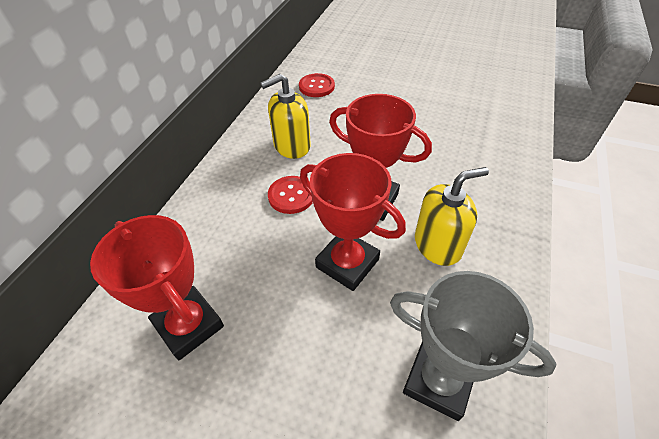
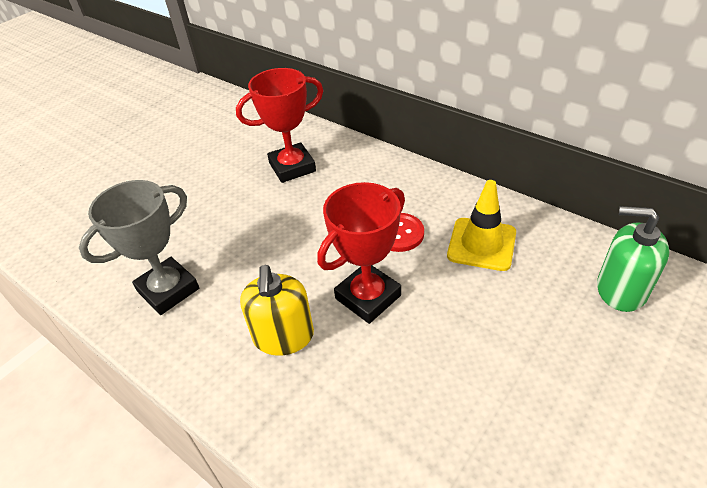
camera: 110 degrees right, 5 degrees down
yellow soap dispenser [260,74,311,159] -> yellow traffic cone [447,180,516,271]
red button [299,73,335,97] -> green soap dispenser [597,206,669,312]
red trophy [300,153,406,291] -> none

